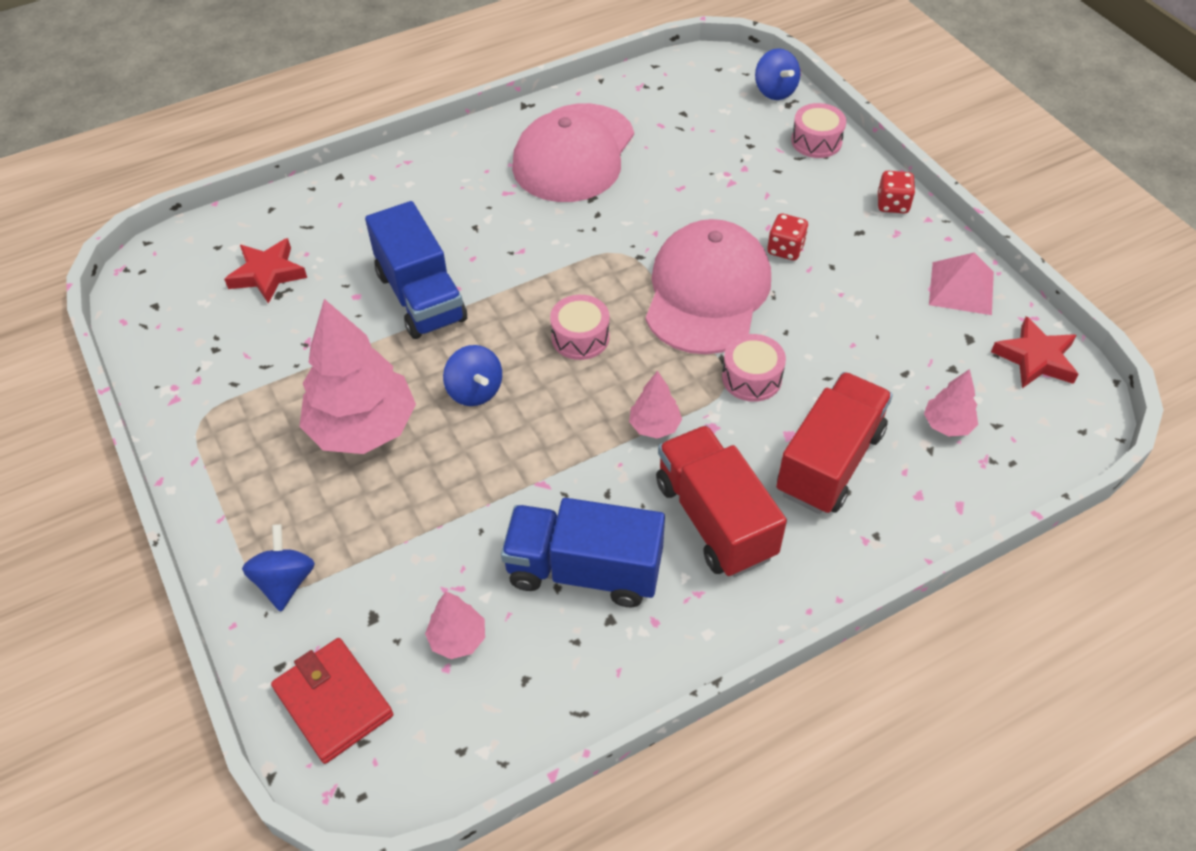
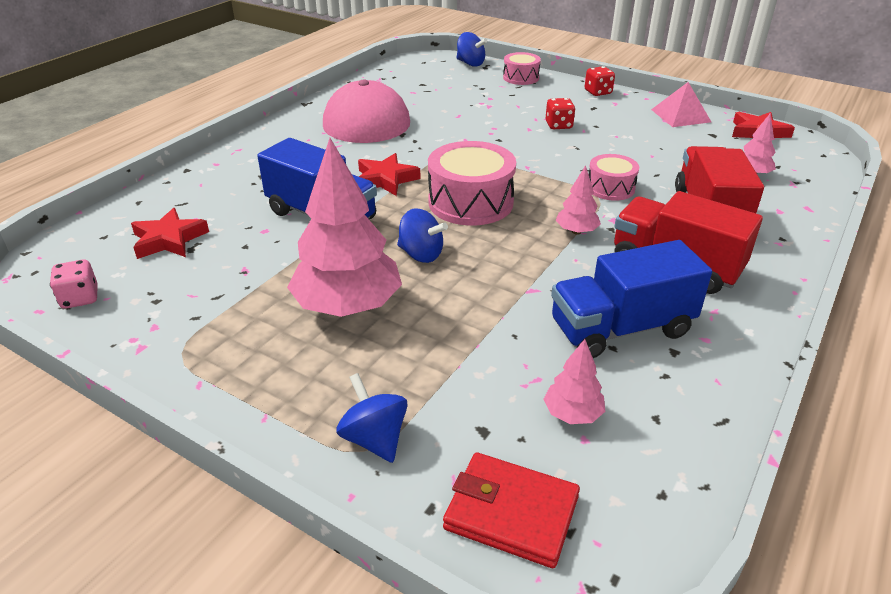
camera: 30 degrees left, 15 degrees down
pink drum [550,295,610,360] -> pink drum [428,141,516,226], size x1.74
pink cap [645,219,771,354] -> none
none -> pink dice [50,259,98,309]
none -> red star [358,153,421,196]

